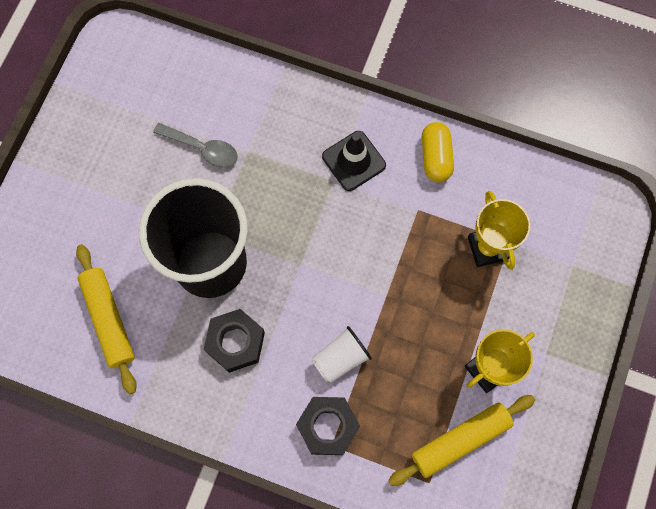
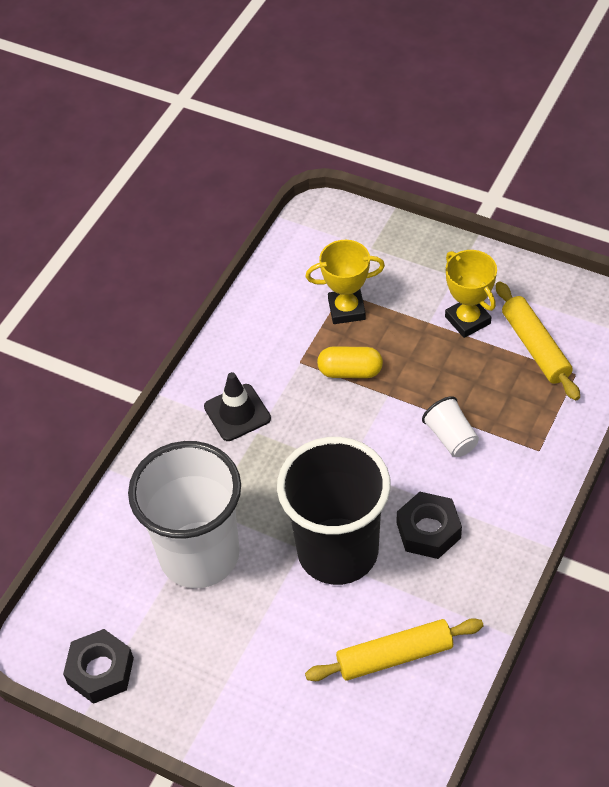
camera: 80 degrees left, 20 degrees down
grey spoon [153,123,238,168] -> white cup [128,441,241,588]
black nut [296,397,360,455] -> black nut moved to [63,629,134,704]
yellow capsule [421,122,454,182] -> yellow capsule moved to [317,346,383,378]

